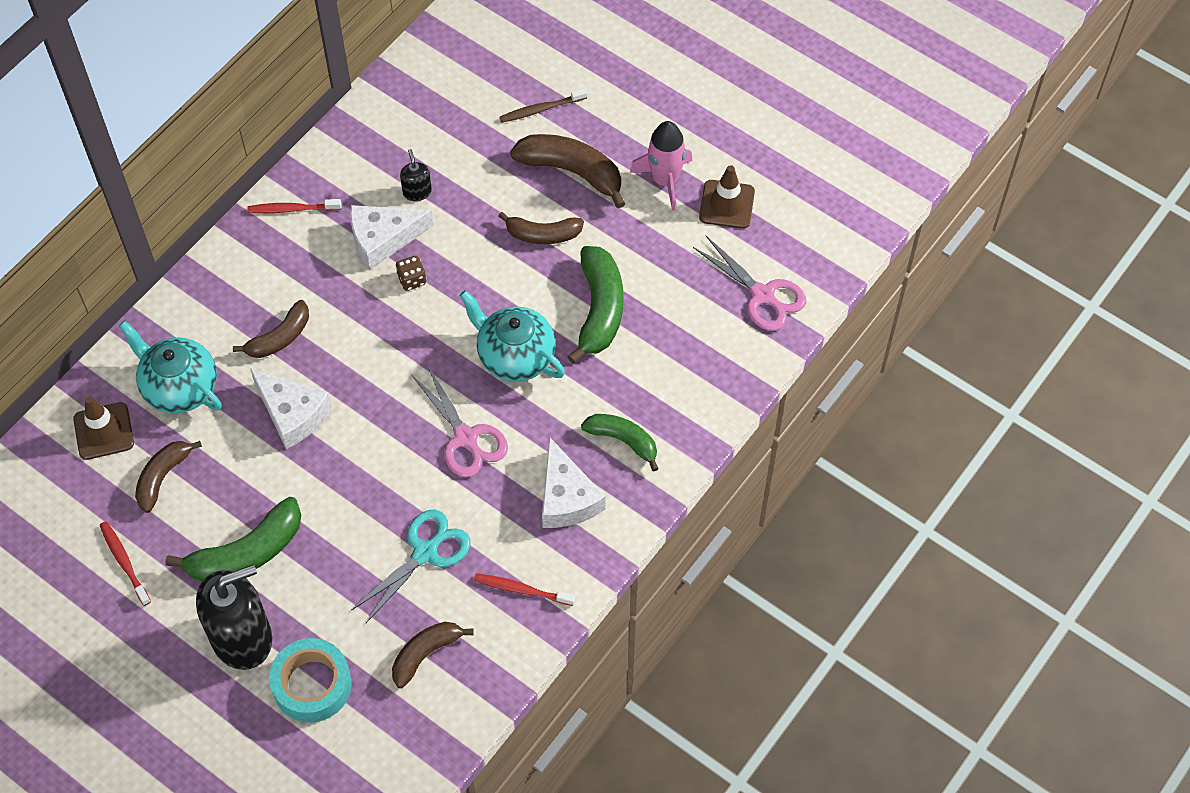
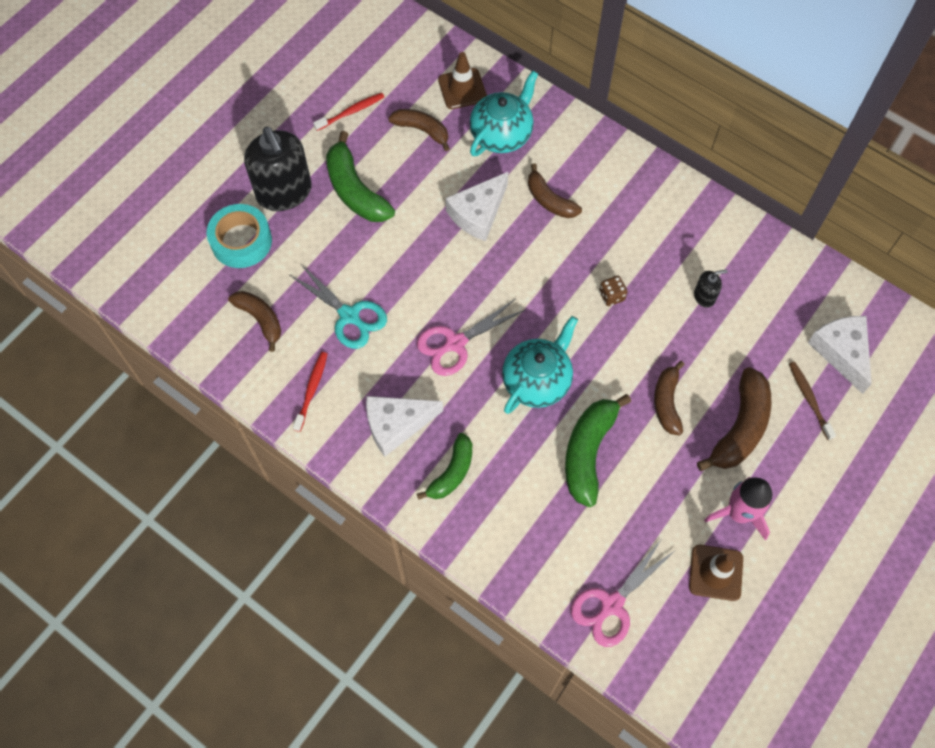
camera: 90 degrees right, 5 degrees up
red toothbrush [247,199,341,213] -> none
white cheese [350,205,434,270] -> white cheese moved to [808,316,872,394]
green banana [568,246,624,364] -> green banana turned 105 degrees clockwise [565,394,631,507]

